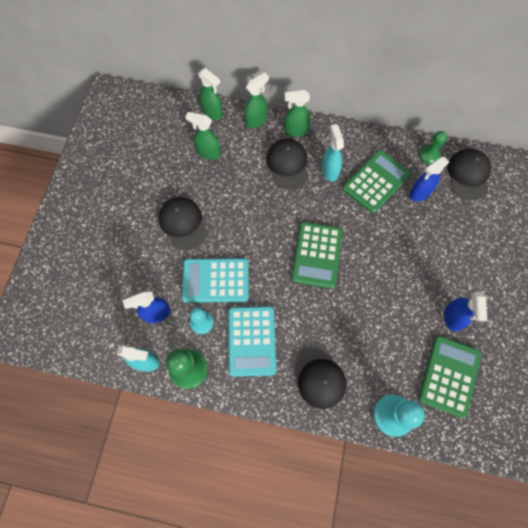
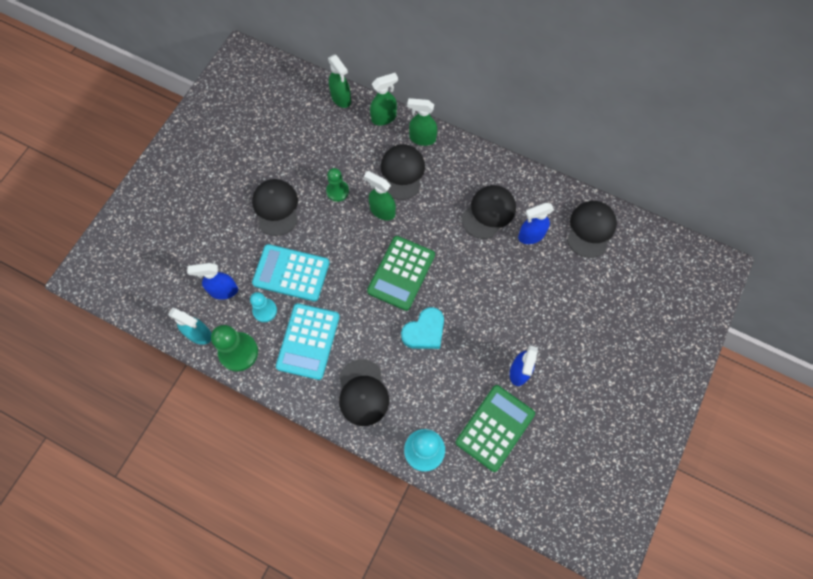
camera: 15 degrees right, 0 degrees up
green spray bottle [185,112,221,160] -> green spray bottle moved to [364,171,396,220]
turquoise spray bottle [322,124,344,182] -> none
green calculator [343,150,411,213] -> black cap [461,185,516,239]
green pawn [419,131,447,164] -> green pawn moved to [326,168,349,202]
none -> turquoise heart [401,307,444,349]

